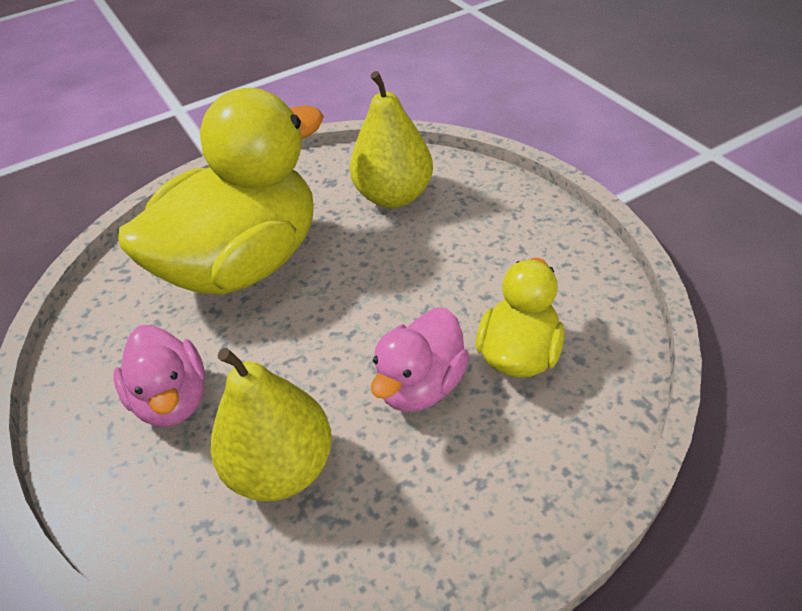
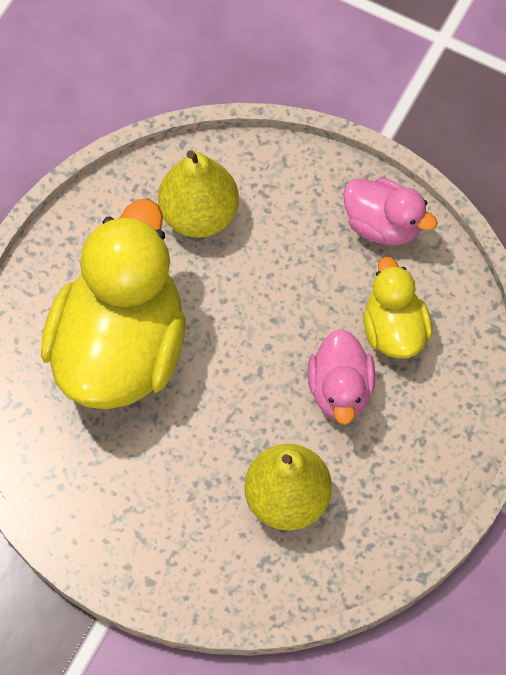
camera: 35 degrees left, 20 degrees up
pink duck [113,325,205,427] -> pink duck moved to [343,178,438,246]

